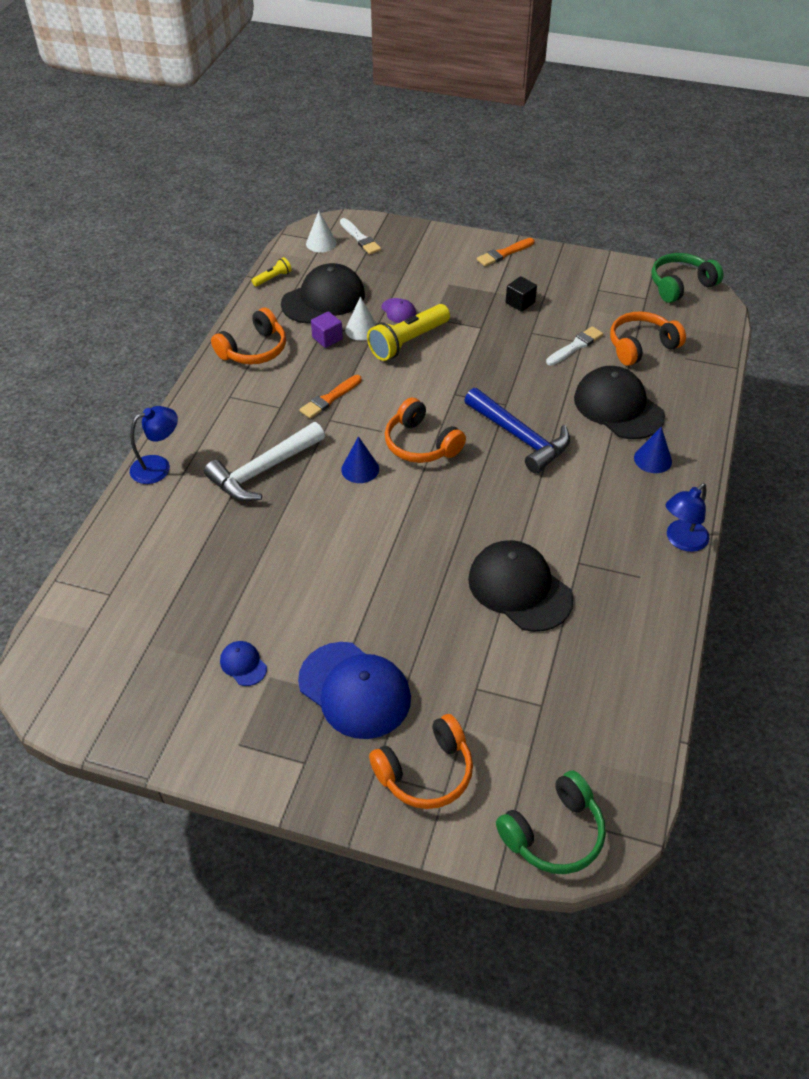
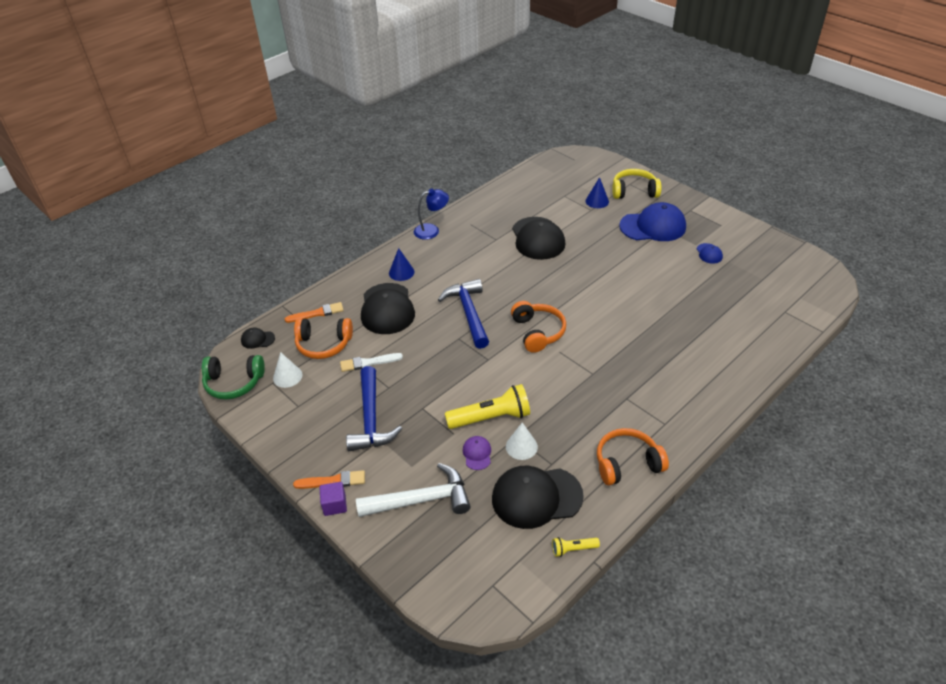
camera: 150 degrees left, 5 degrees down
blue lamp [130,406,178,484] -> none
white hammer [204,422,325,501] -> white hammer moved to [356,463,471,517]
blue cap [298,642,411,739] -> blue cap turned 105 degrees clockwise [619,202,686,241]
orange brush [300,375,362,419] -> orange brush moved to [285,302,344,323]
white cone [306,211,337,252] -> white cone moved to [273,352,302,388]
purple cube [311,311,343,348] -> purple cube moved to [319,482,347,516]
white brush [340,218,381,254] -> none
blue cone [341,436,379,483] -> blue cone moved to [585,177,609,208]
orange headphones [369,714,473,809] -> yellow headphones [612,169,661,199]
green headphones [496,770,606,874] -> none
black cube [506,276,537,312] -> blue hammer [346,366,402,451]
none -> black cap [241,328,275,349]

